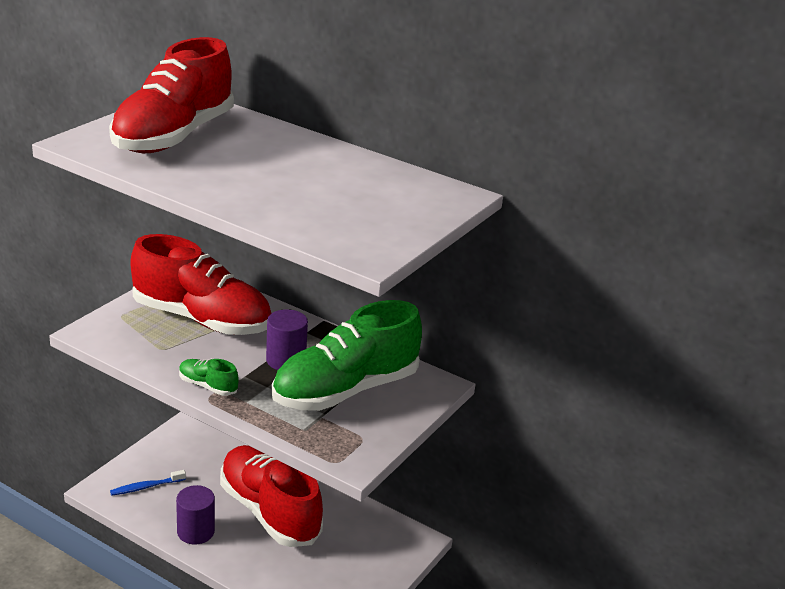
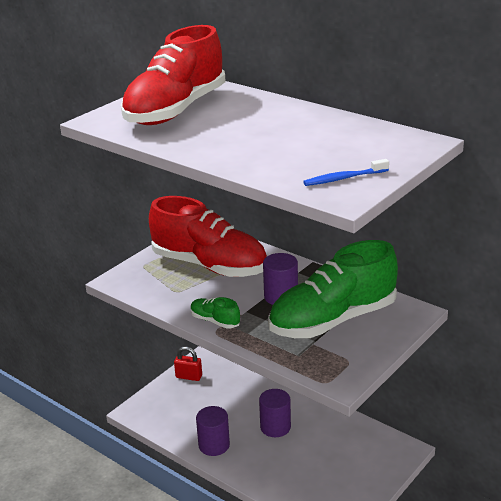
camera: 10 degrees right, 0 degrees up
blue toothbrush [110,470,186,496] -> blue toothbrush moved to [303,159,389,186]
red shoe [220,445,323,547] -> purple cylinder [259,389,291,437]
none -> red padlock [174,346,202,381]

